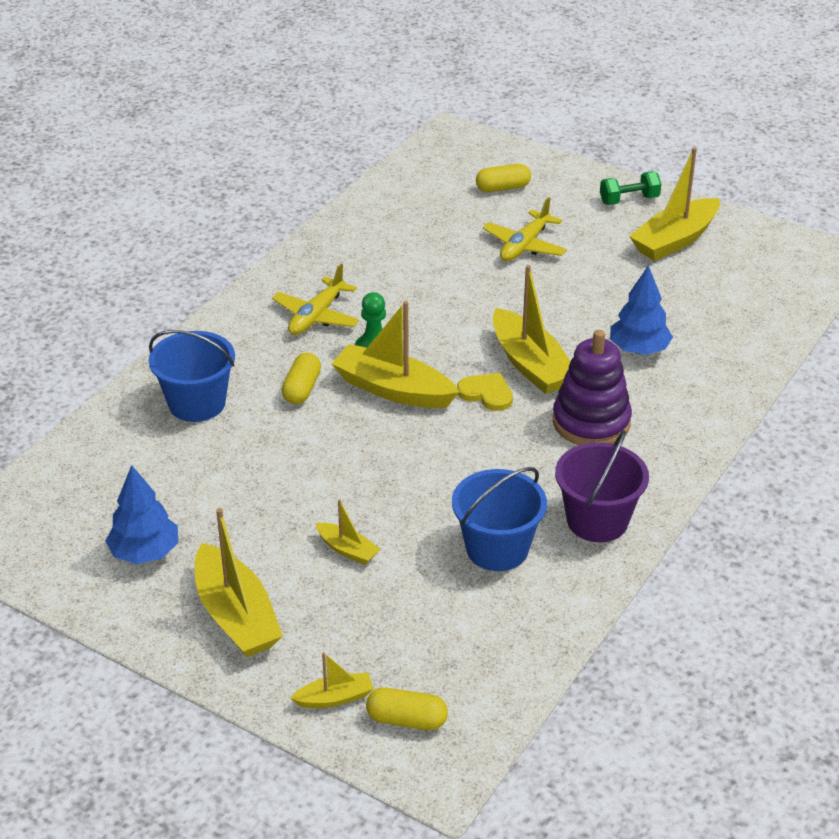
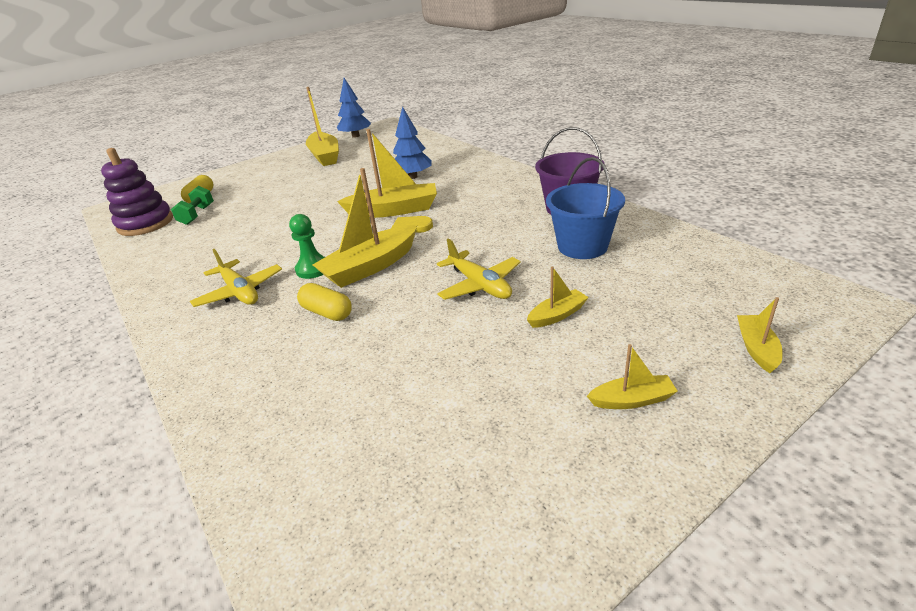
camera: 65 degrees left, 5 degrees down
blue tree [105,465,178,564] -> blue tree moved to [337,78,371,138]
blue bucket [149,330,235,422] -> none
yellow boat [195,508,283,657] -> yellow boat [587,344,678,409], size x0.51
yellow capsule [366,687,448,730] -> none
yellow plane [483,197,567,261] -> yellow plane moved to [437,238,521,300]
purple stacking toy [553,330,632,445] -> purple stacking toy moved to [101,148,173,236]
green dumbbell [600,172,661,205] -> green dumbbell moved to [171,186,214,225]

